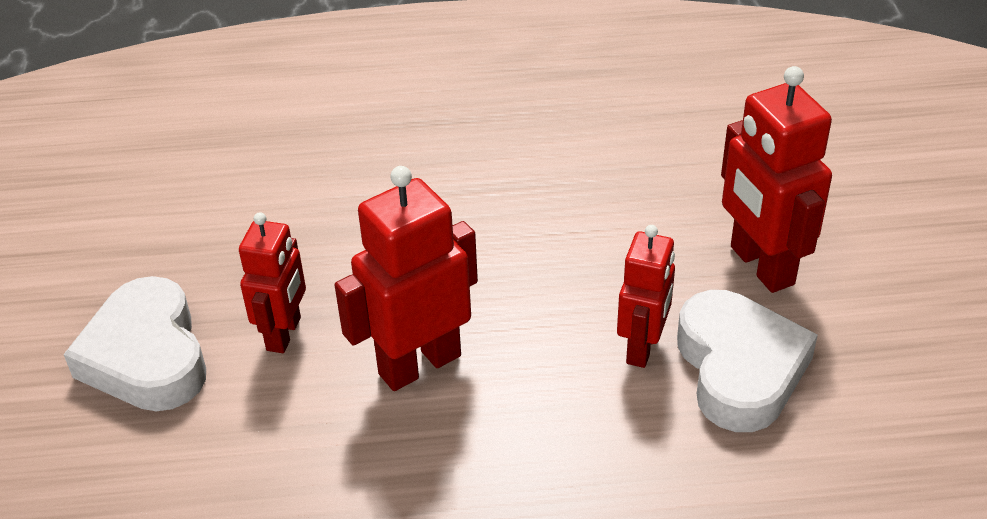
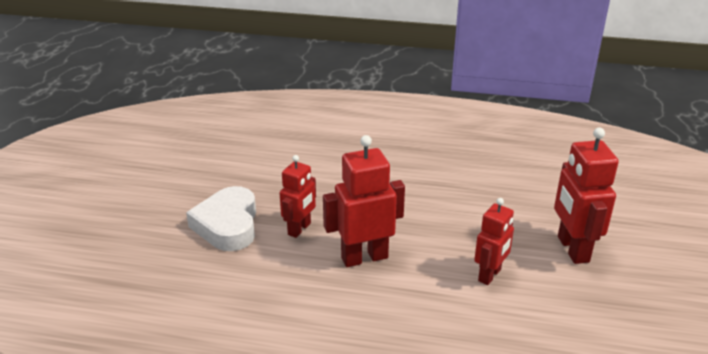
camera: 15 degrees right, 10 degrees down
white heart [677,290,818,432] -> none

